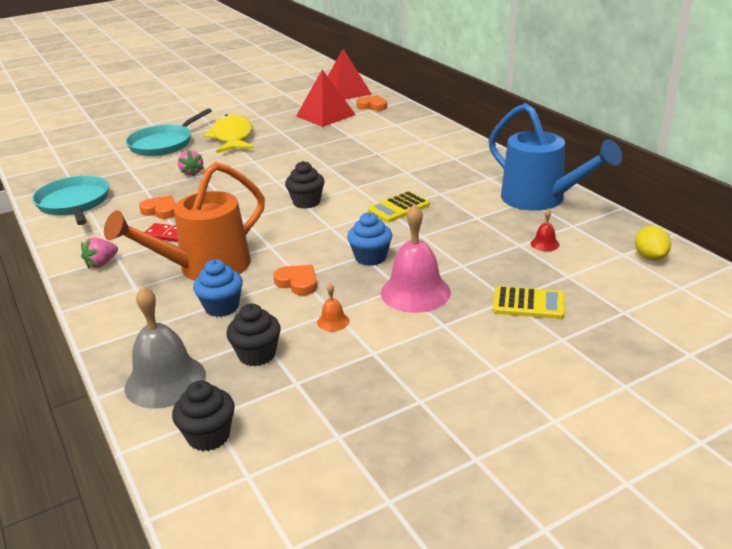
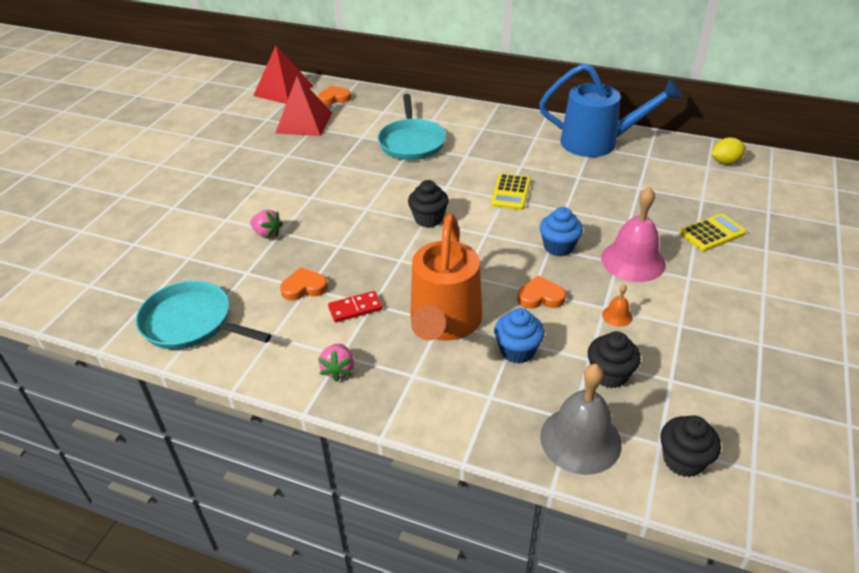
camera: 40 degrees left, 10 degrees up
turquoise pan [126,108,212,156] -> turquoise pan moved to [377,94,446,160]
yellow fish [203,114,254,153] -> none
red bell [531,209,560,251] -> none
yellow lemon [635,226,671,261] -> yellow lemon turned 60 degrees counterclockwise [711,137,746,165]

